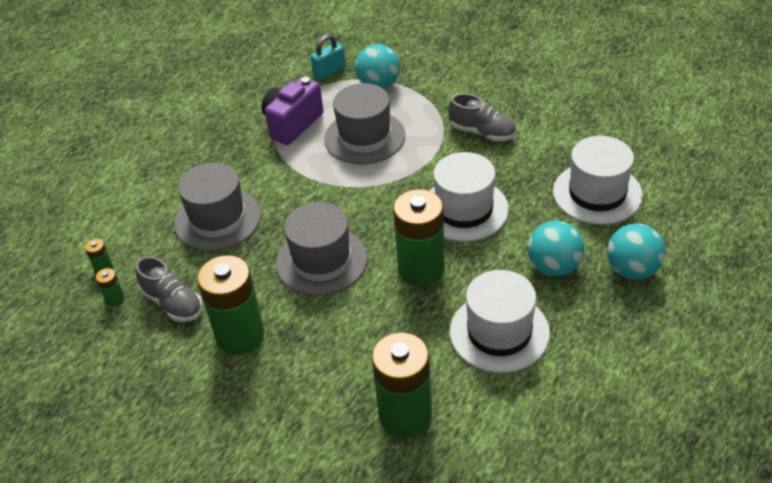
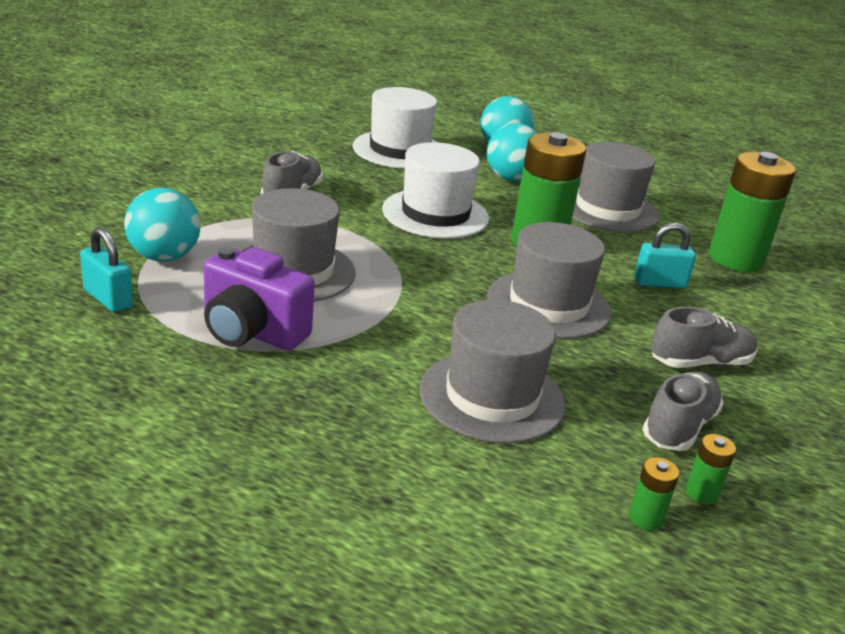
camera: 105 degrees left, 15 degrees down
green battery [197,255,264,354] -> grey shoe [651,307,758,368]
white hat [450,270,550,373] -> grey hat [572,142,659,232]
none -> turquoise padlock [634,223,696,288]

